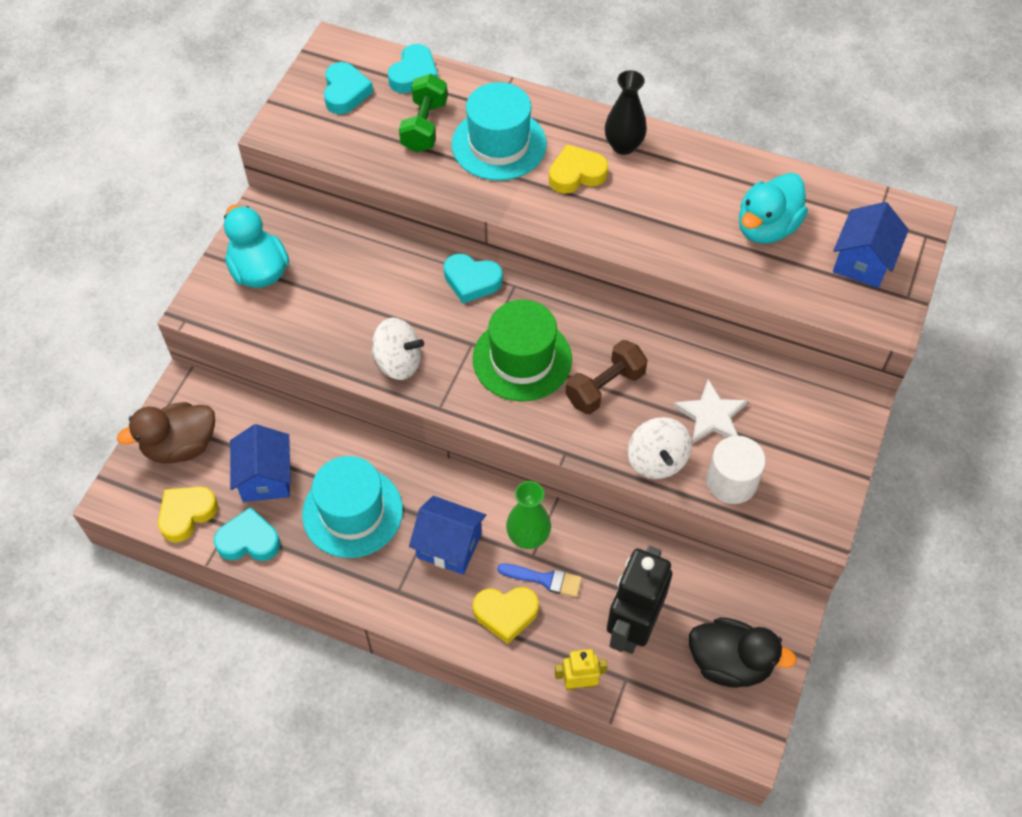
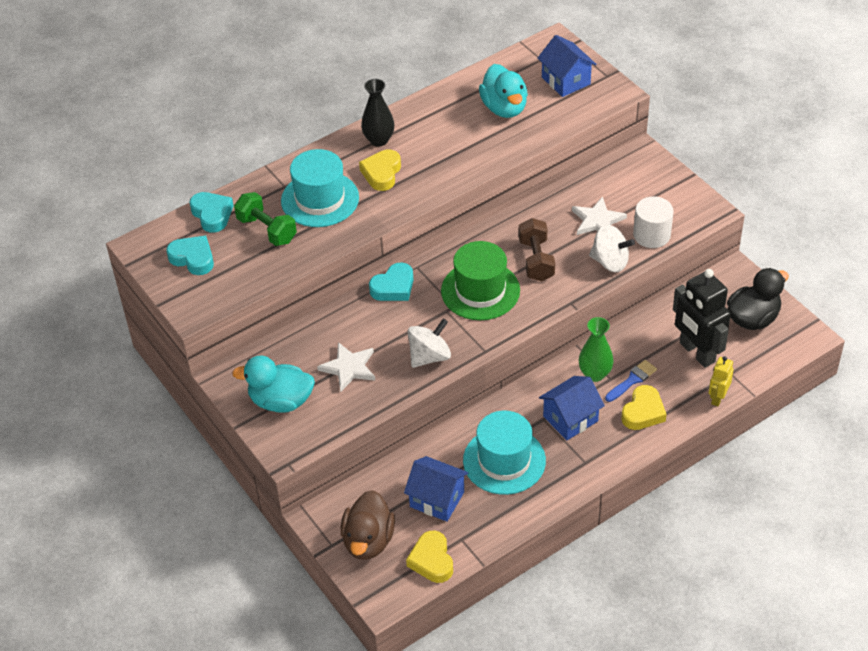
camera: 55 degrees left, 10 degrees down
turquoise heart [214,507,280,561] -> none
none -> white star [317,342,375,392]

